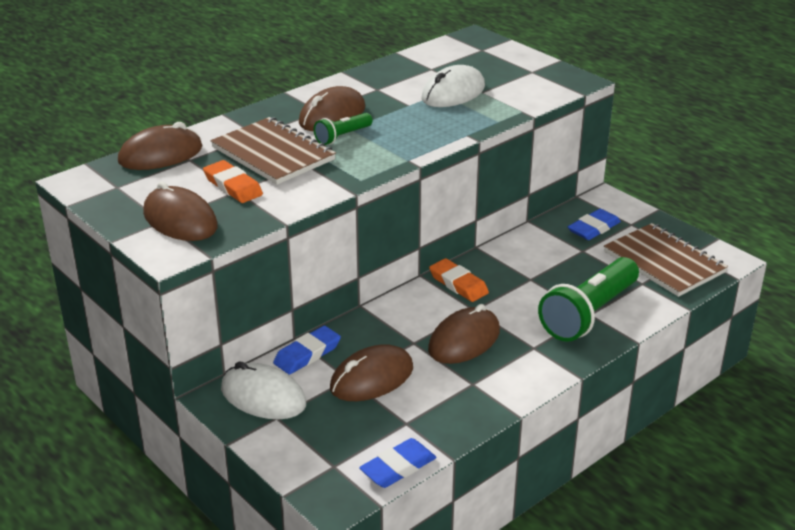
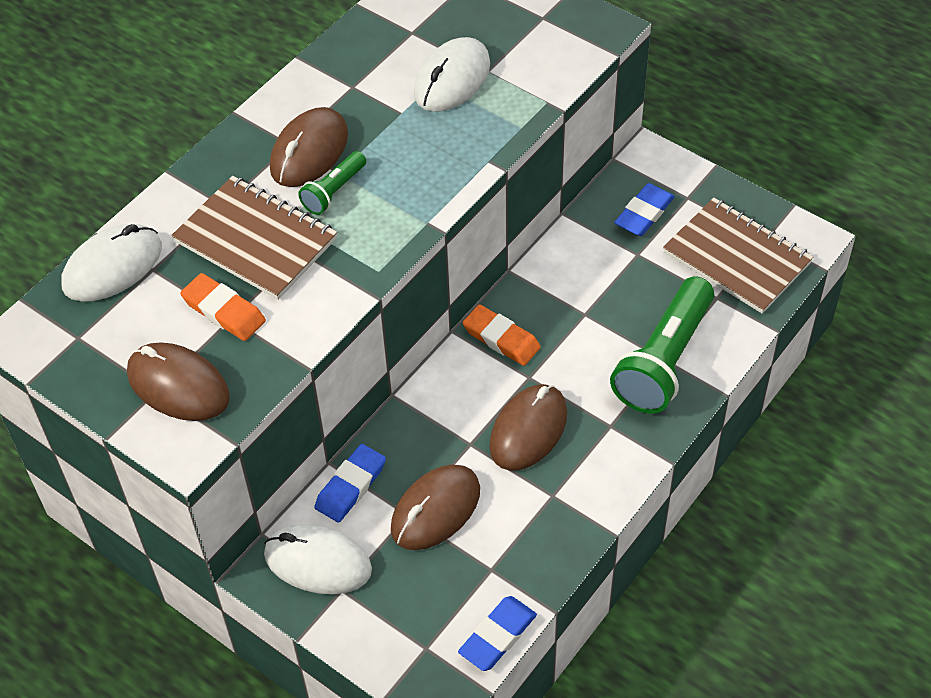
camera: 10 degrees left, 20 degrees up
brown mouse [118,122,203,170] -> white mouse [61,224,162,302]

